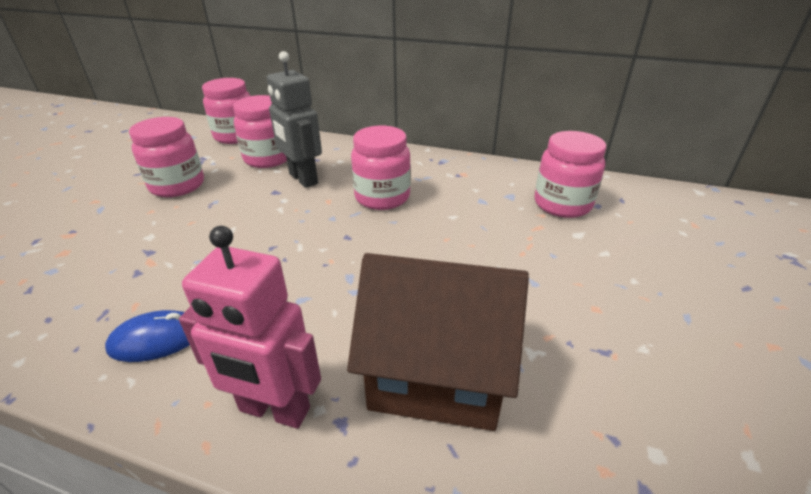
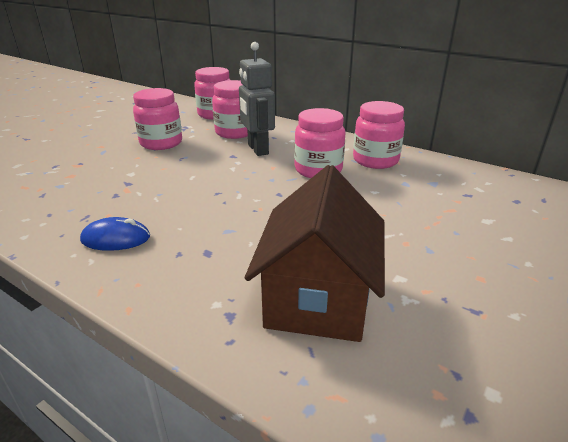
camera: 15 degrees right, 5 degrees down
pink robot [179,226,321,429] -> none
brown house [347,253,529,431] -> brown house turned 75 degrees clockwise [245,165,385,342]
pink jar [535,131,606,218] -> pink jar moved to [353,101,405,169]

